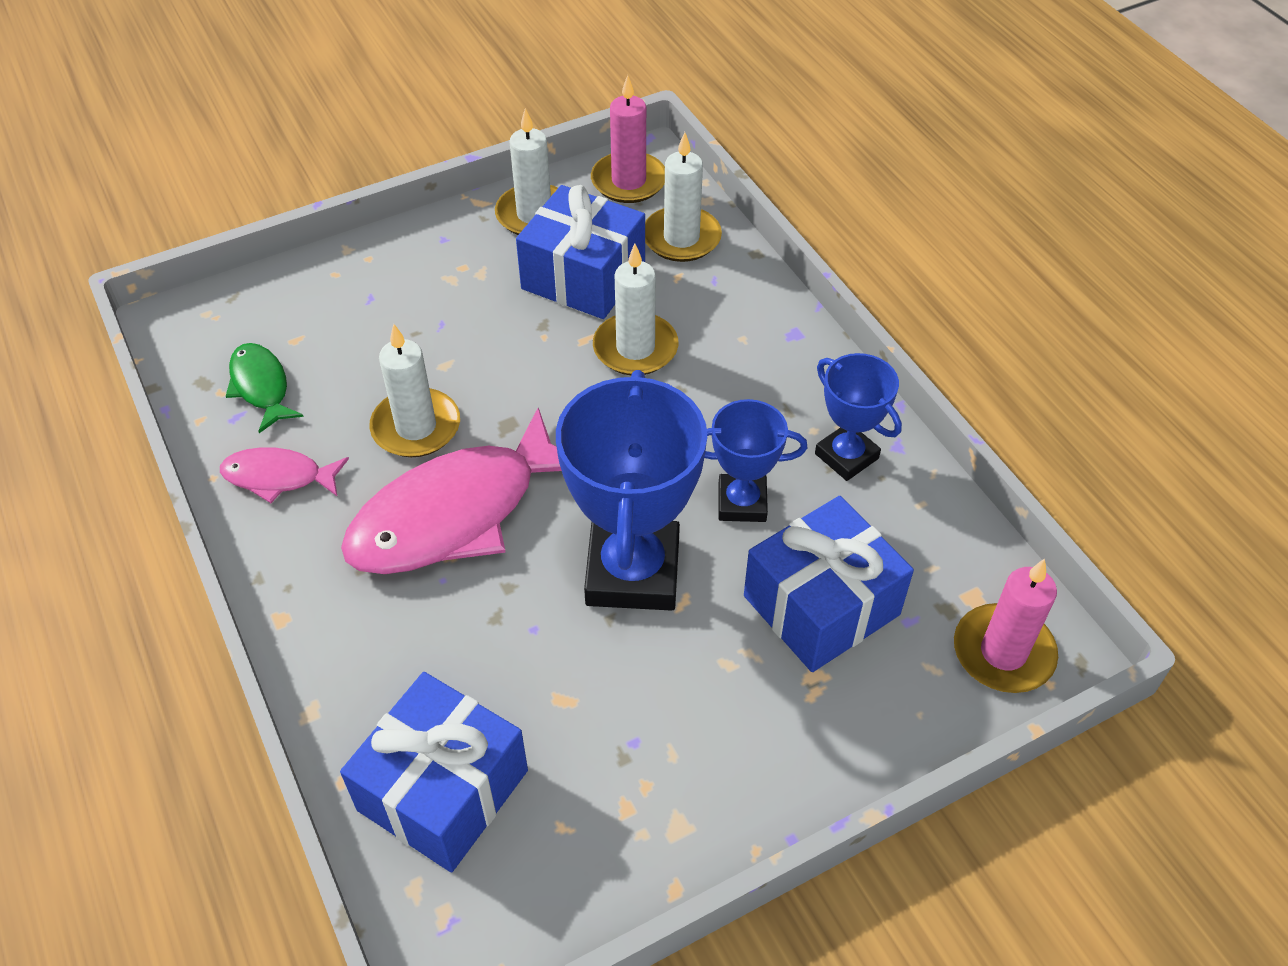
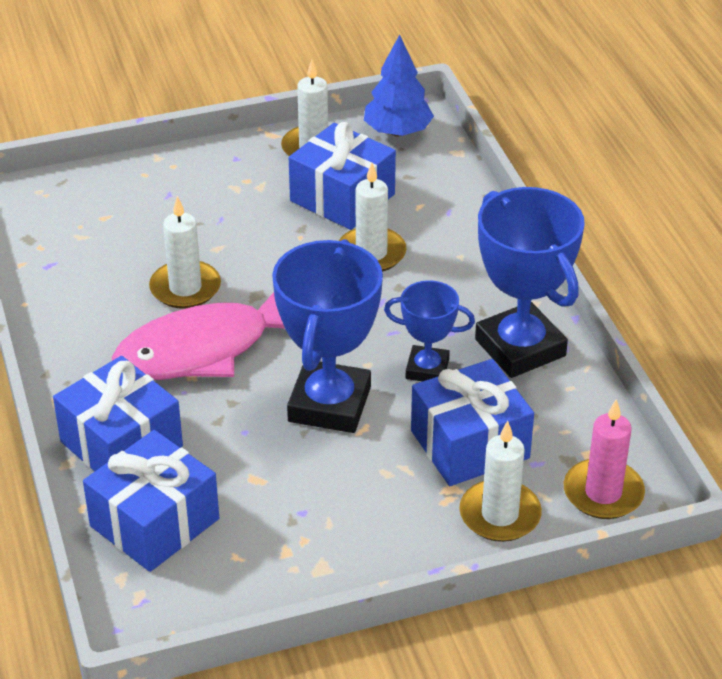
camera: 10 degrees right, 10 degrees down
pink fish [220,447,349,503] -> none
green fish [226,343,304,433] -> none
pink candle [591,75,665,203] -> blue tree [364,35,434,136]
white candle [645,132,722,262] -> white candle moved to [459,421,542,542]
blue trophy [815,353,902,481] -> blue trophy [475,187,585,378], size x1.79
none -> blue gift [53,356,183,471]

